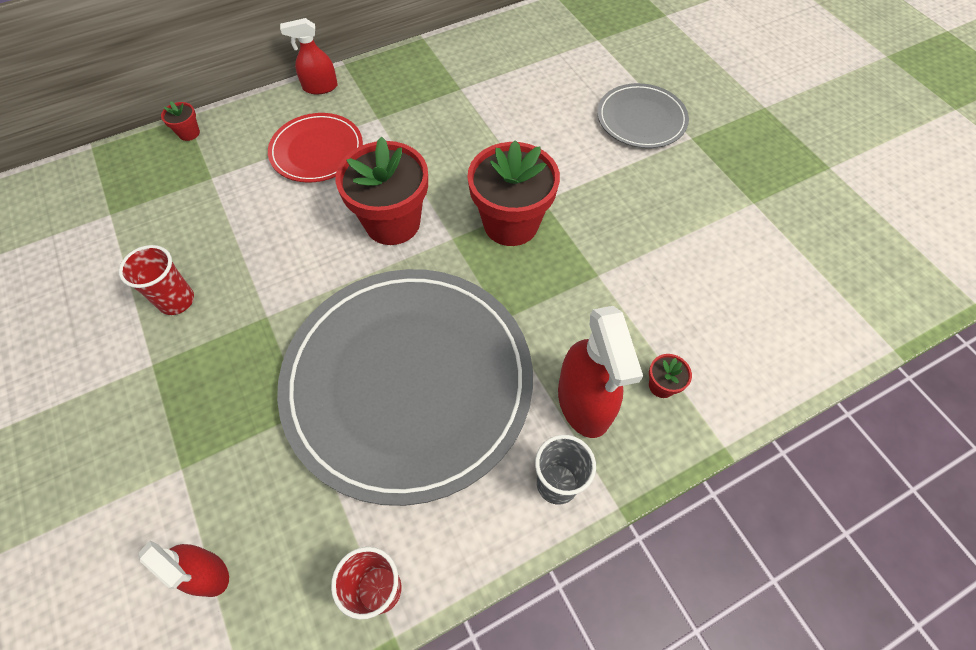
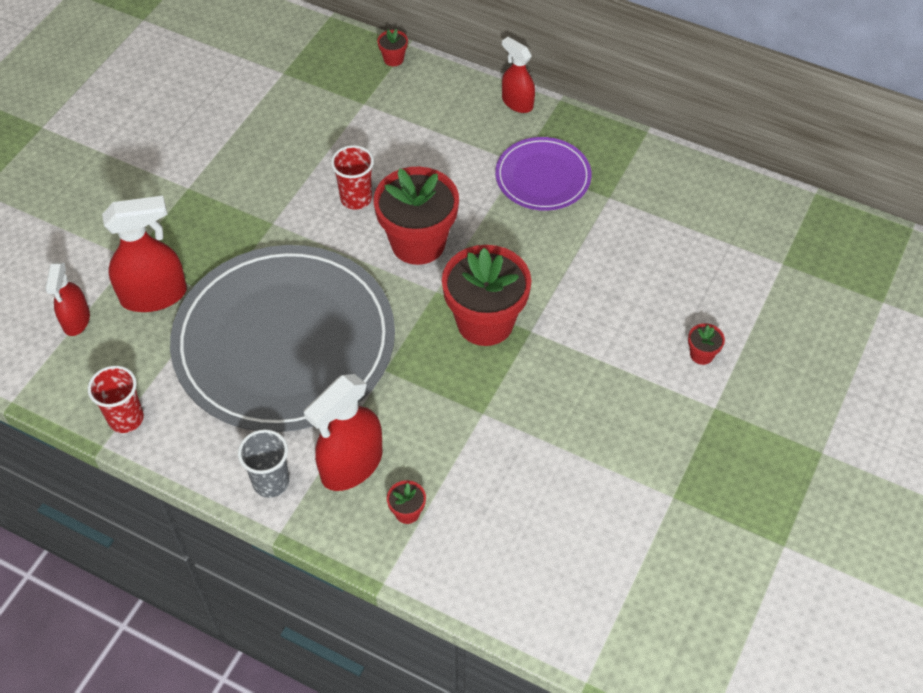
camera: 55 degrees right, 5 degrees down
red cup [119,245,194,315] -> red cup moved to [331,145,374,209]
red plate [268,113,363,183] -> none
grey plate [597,83,689,148] -> red flower pot [688,323,725,365]
none -> red spray bottle [102,196,187,312]
none -> purple plate [495,137,592,211]

